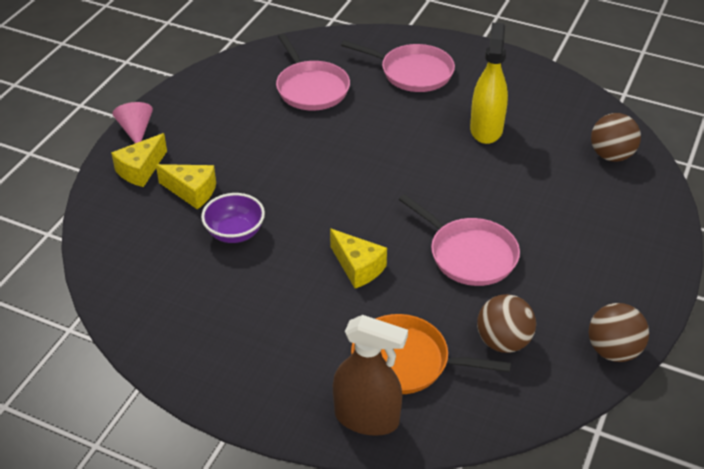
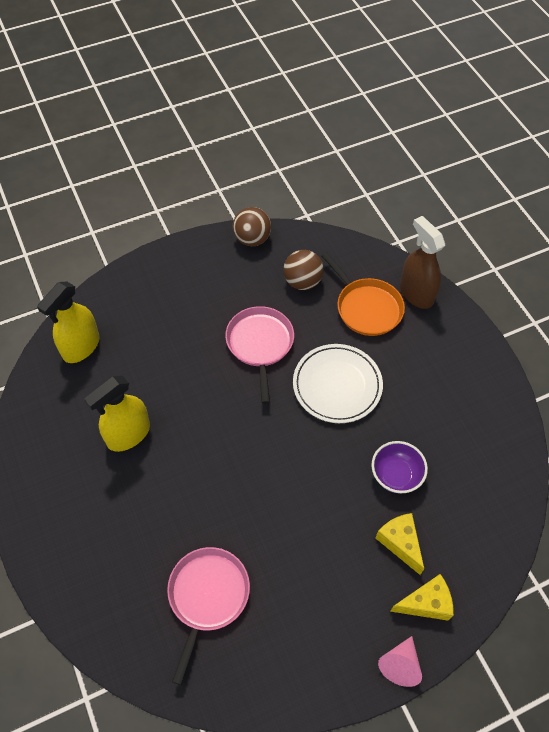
camera: 140 degrees left, 15 degrees up
yellow cheese [330,229,387,288] -> white plate [293,344,383,423]
pink pan [341,40,455,92] -> none
brown ball [591,113,641,162] -> yellow spray bottle [37,281,100,363]

